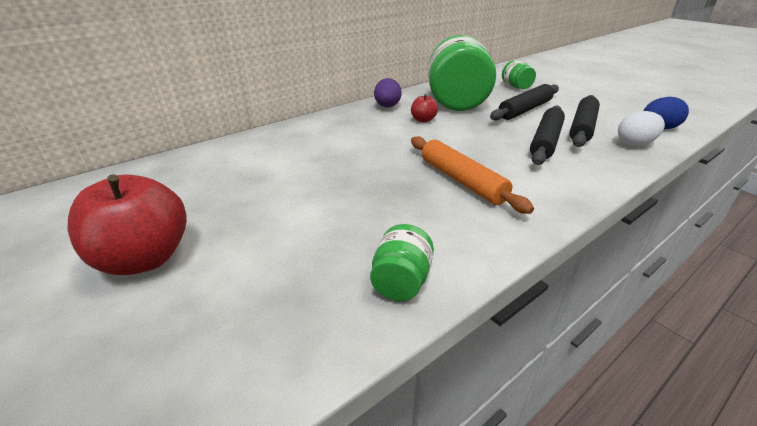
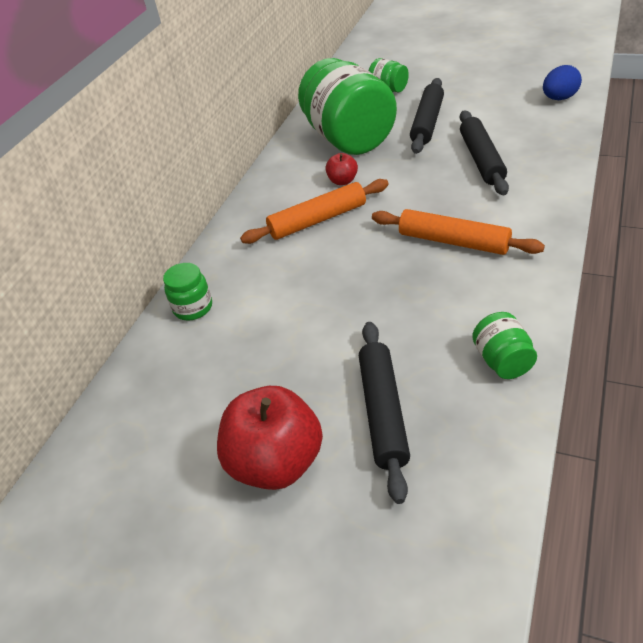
camera: 25 degrees left, 10 degrees up
purple egg [374,78,401,108] -> none
black rolling pin [569,95,600,147] -> black rolling pin moved to [359,322,410,504]
white egg [618,111,665,146] -> none
none -> green jar [163,263,212,321]
none -> orange rolling pin [240,179,389,244]

